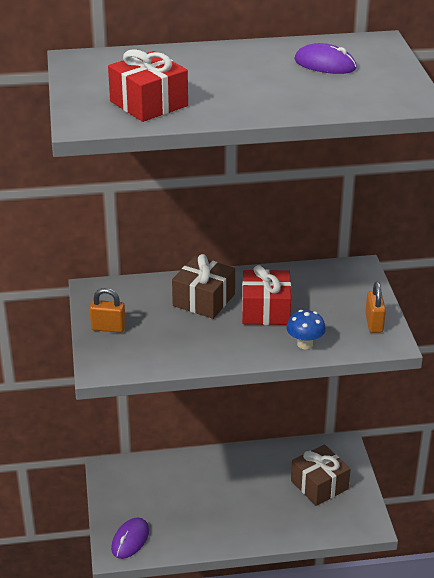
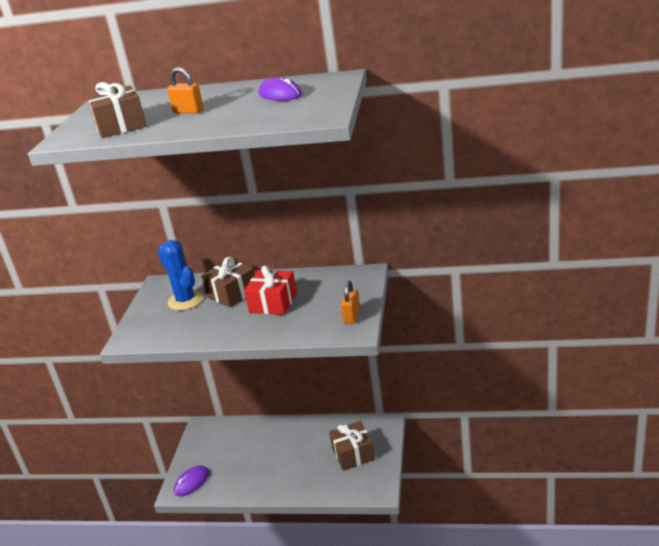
camera: 20 degrees right, 5 degrees down
orange padlock [90,288,126,333] -> orange padlock moved to [167,67,204,113]
red gift [108,49,188,122] -> brown gift [87,82,147,138]
blue mushroom [286,310,326,349] -> none
none -> blue cactus [158,240,203,310]

